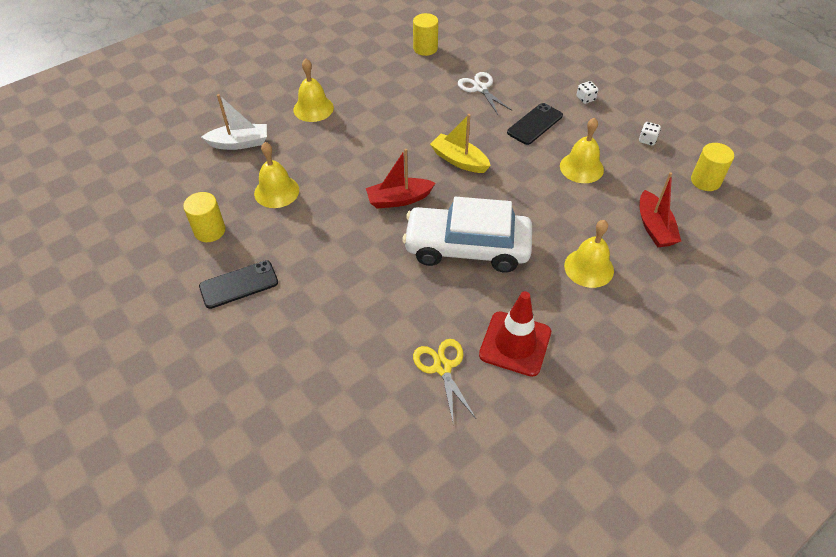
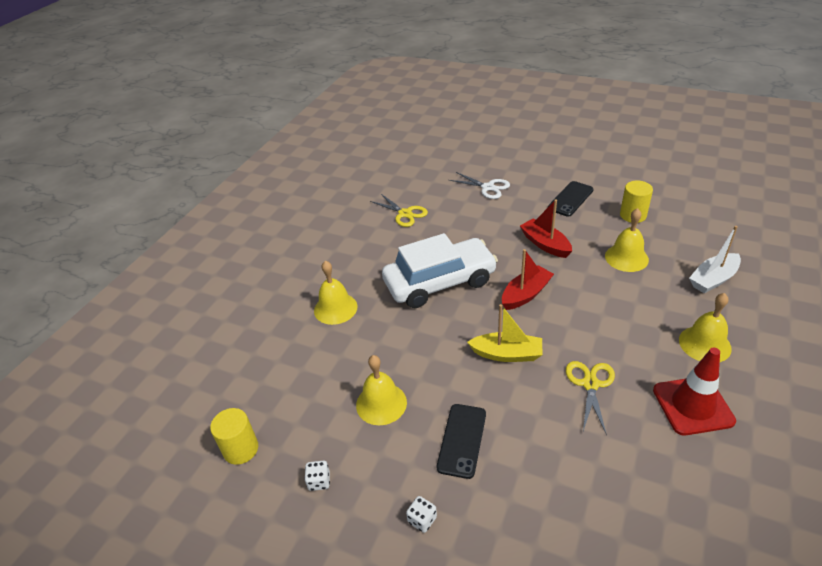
camera: 155 degrees right, 10 degrees down
yellow cylinder [413,13,438,56] -> none
white scissors [458,72,513,115] -> white scissors moved to [449,172,510,199]
red traffic cone [479,291,551,377] -> red traffic cone moved to [653,348,736,435]
red boat [640,172,681,248] -> red boat moved to [520,200,572,258]
none -> yellow scissors [566,361,615,435]

